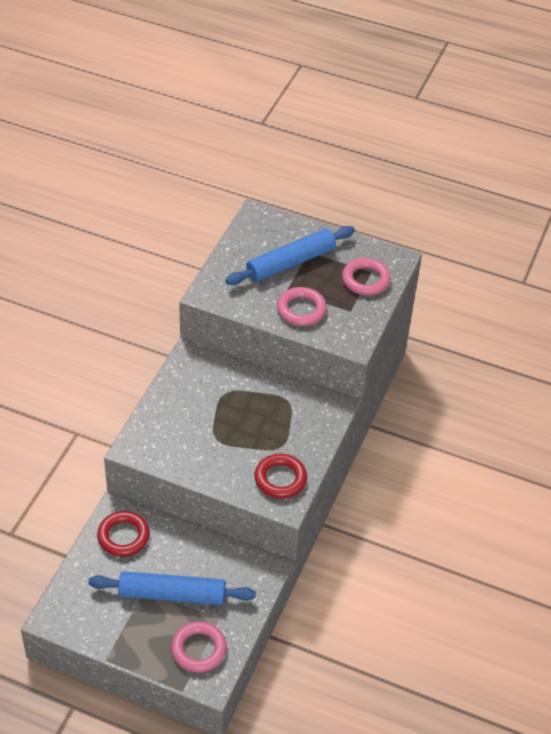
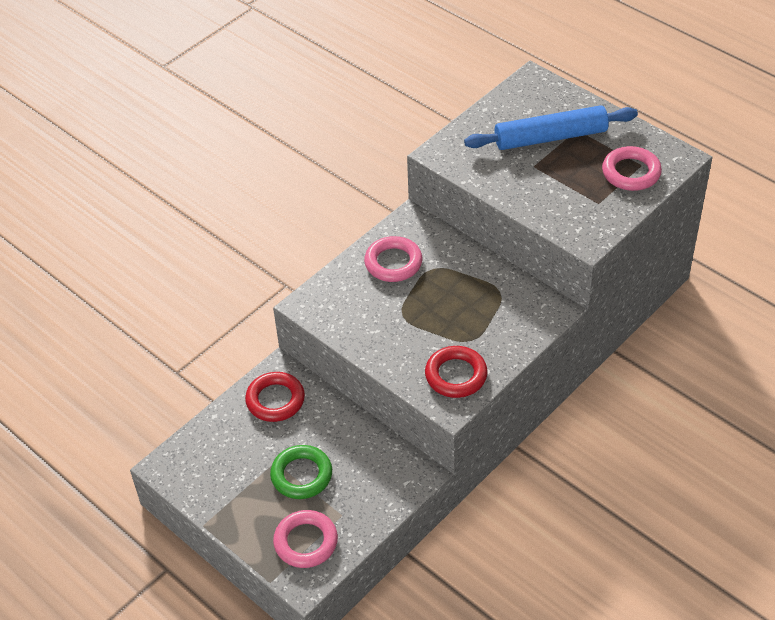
camera: 25 degrees right, 0 degrees up
blue rolling pin [88,571,256,605] -> green ring [270,445,332,499]
pink ring [277,287,327,326] -> pink ring moved to [364,236,422,282]

